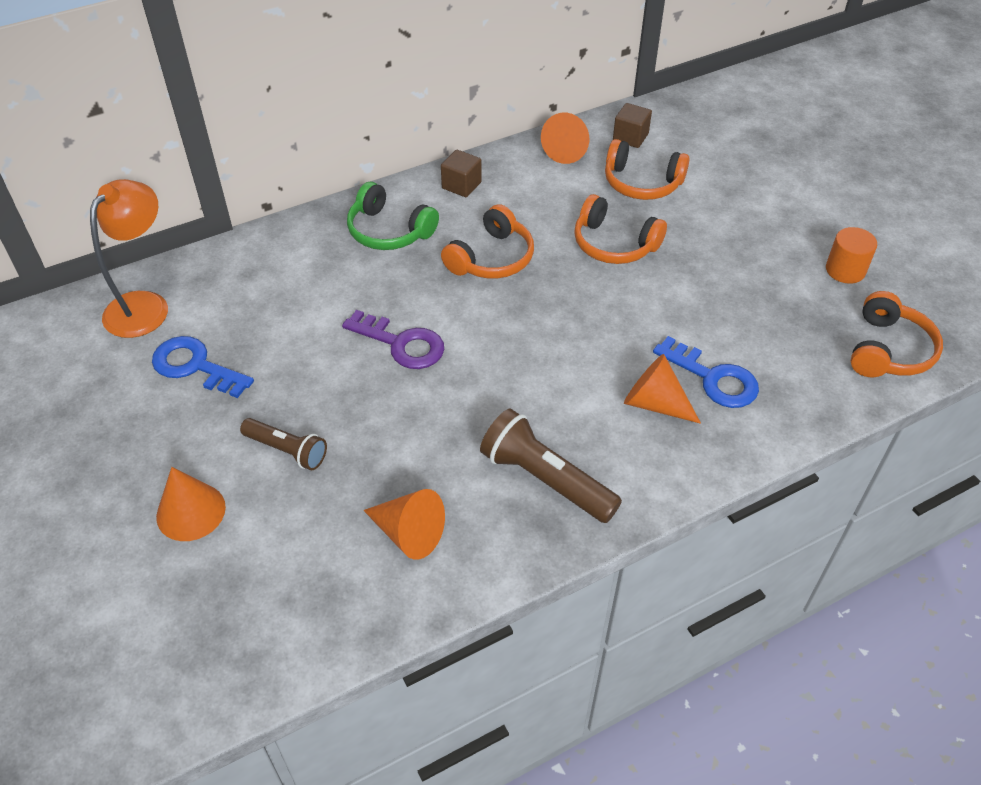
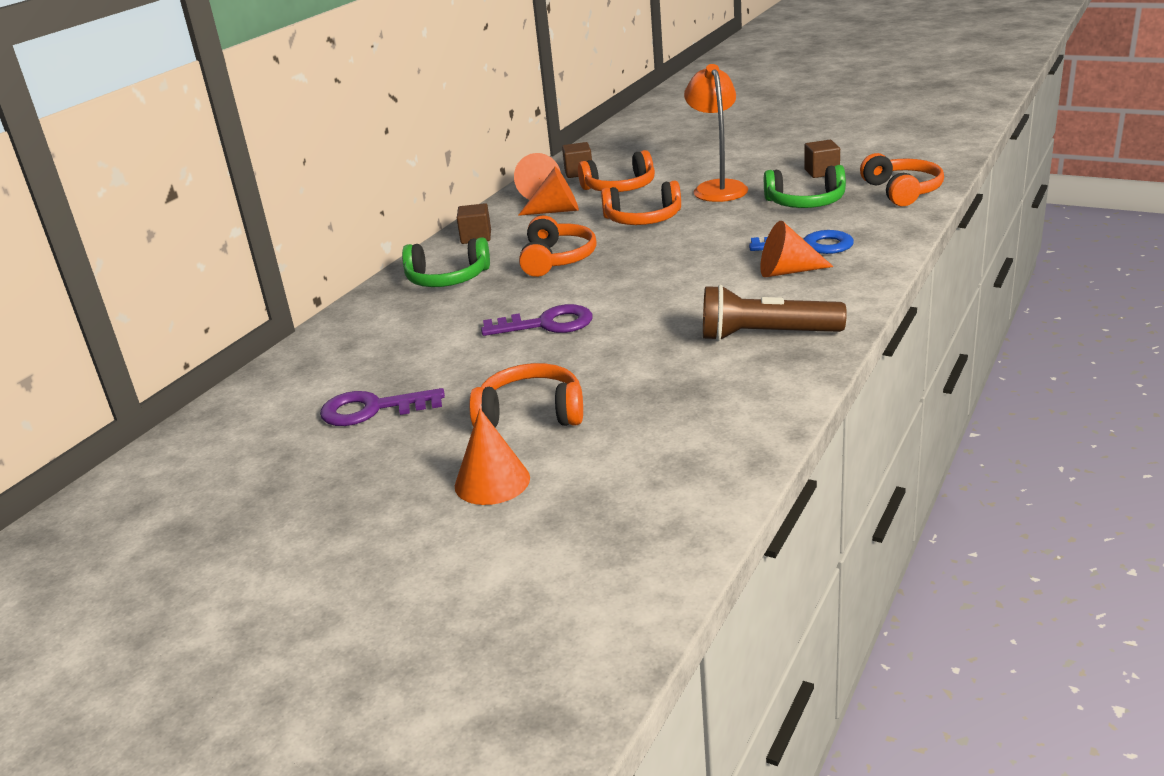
camera: 30 degrees left, 20 degrees down
orange lamp [90,179,168,338] -> orange lamp moved to [684,64,748,202]
blue key [152,336,254,398] -> purple key [320,388,445,426]
brown flashlight [240,418,327,470] -> orange headphones [469,363,583,427]
orange cone [363,489,445,560] -> orange cone moved to [518,167,579,216]
orange cylinder [826,227,877,284] -> brown cube [804,140,840,178]
none -> green headphones [764,165,846,208]

